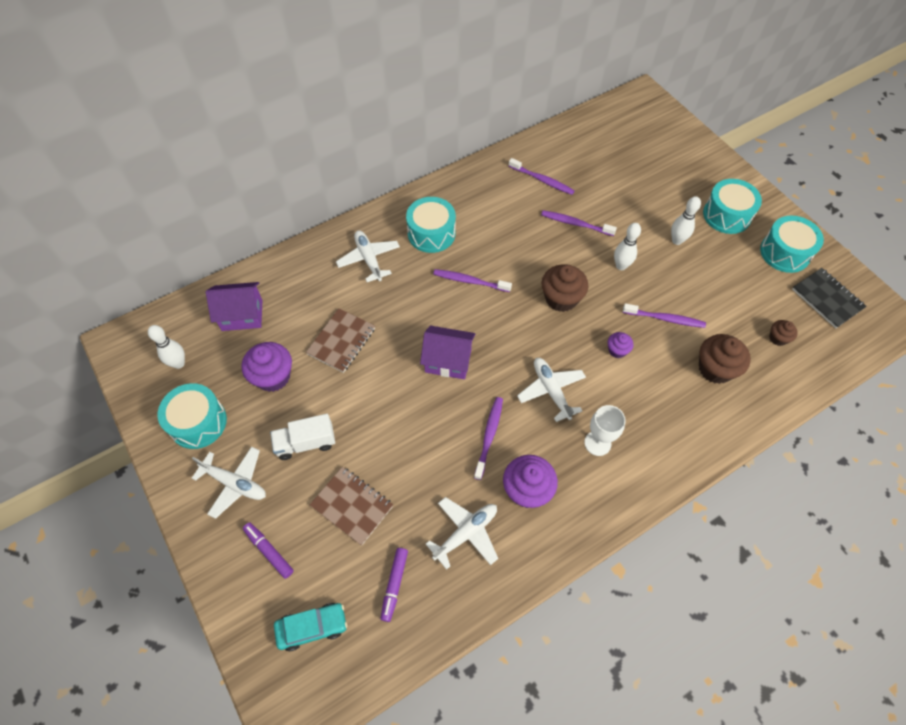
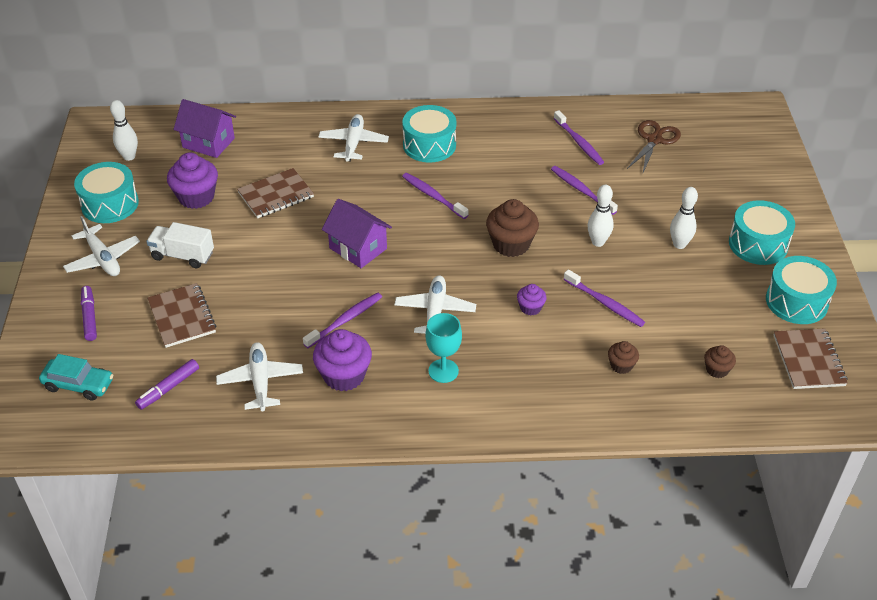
camera: 30 degrees right, 15 degrees down
white plane [426,497,498,570] -> white plane turned 90 degrees counterclockwise [216,342,303,411]
white goblet [584,405,626,456] -> turquoise goblet [425,313,462,383]
brown cupcake [699,334,751,384] -> brown cupcake [608,341,639,374], size x0.54
black notebook [792,268,867,328] -> brown notebook [773,328,848,389]
none -> brown scissors [627,120,681,173]

